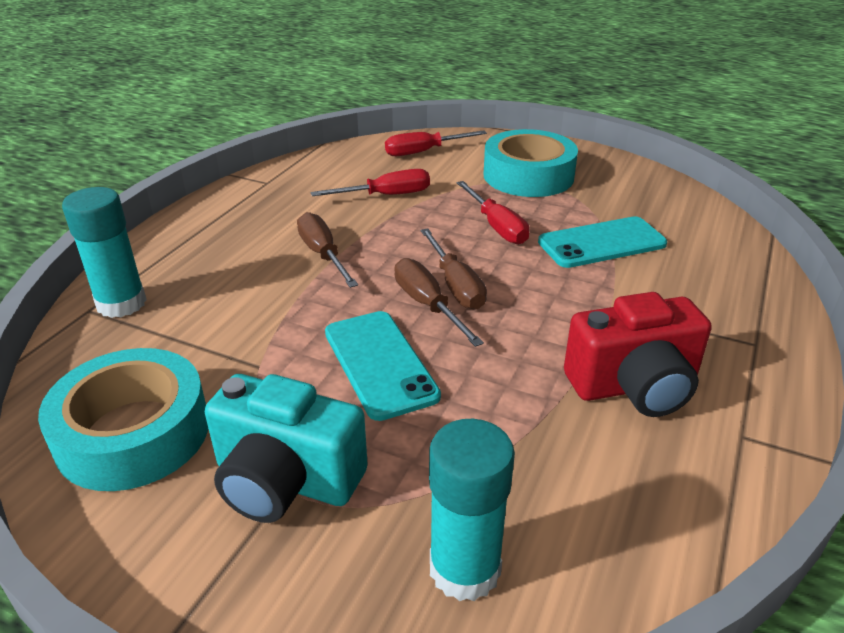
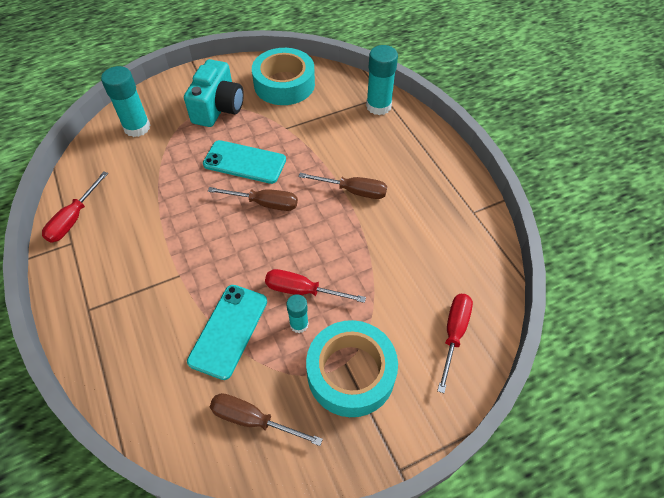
camera: 130 degrees right, 20 degrees up
turquoise camera [205,374,368,523] -> turquoise camera turned 135 degrees clockwise [184,59,244,127]
red screwdriver [311,169,430,196] -> red screwdriver moved to [42,172,108,242]
brown screwdriver [420,228,487,310] -> brown screwdriver moved to [210,393,323,446]
red camera [564,292,712,417] -> none
none -> turquoise glue stick [286,294,309,333]

